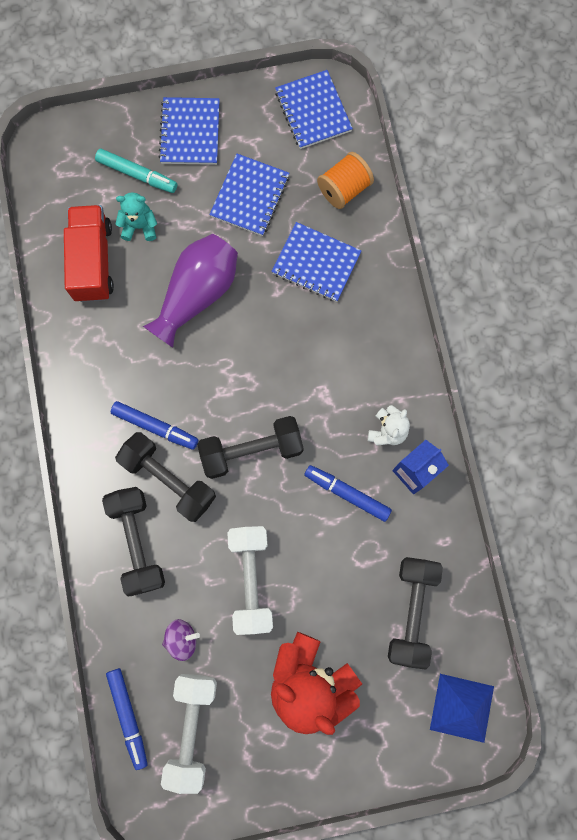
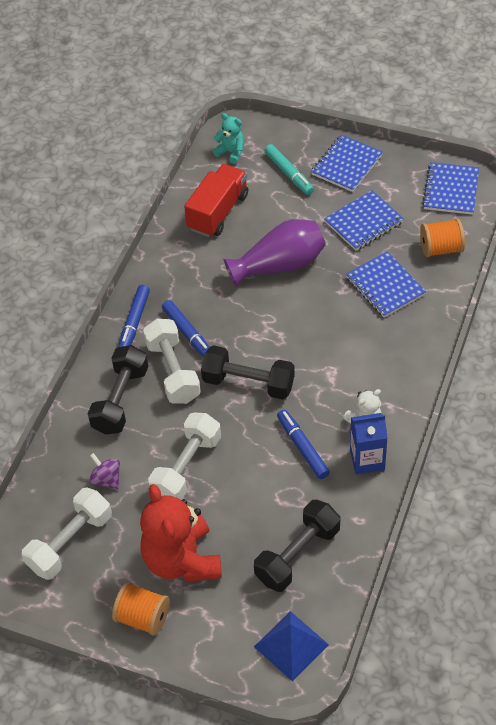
camera: 35 degrees right, 25 degrees down
blue marker [106,668,148,770] -> blue marker moved to [118,285,150,347]
turquoise teddy bear [115,192,157,241] -> turquoise teddy bear moved to [213,113,244,164]
black dumbbell [115,432,216,522] -> white dumbbell [143,319,201,404]
purple spinning top [162,619,200,661] -> purple spinning top turned 150 degrees counterclockwise [89,453,120,490]
none -> orange spool [112,582,170,636]

